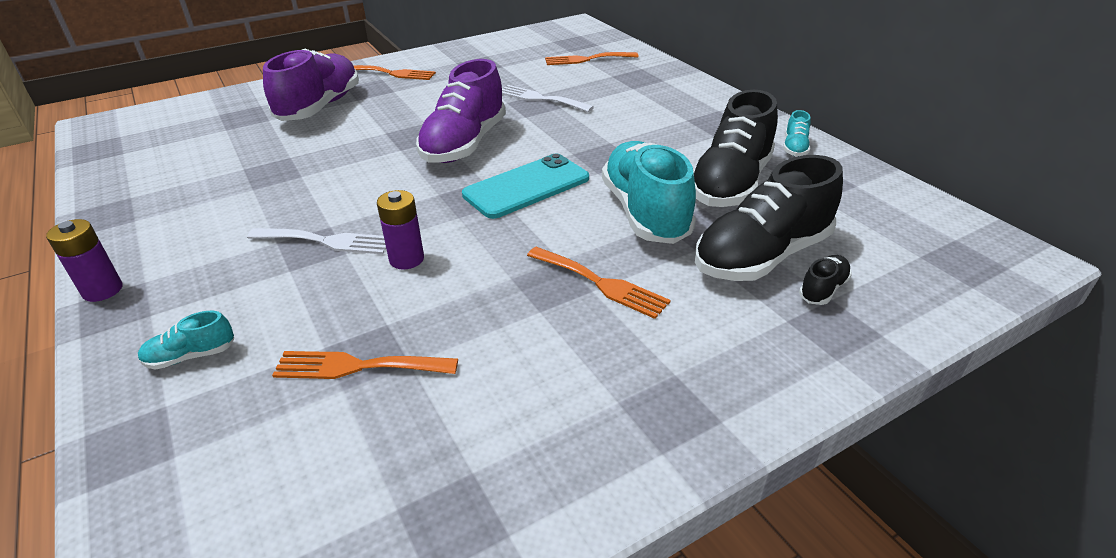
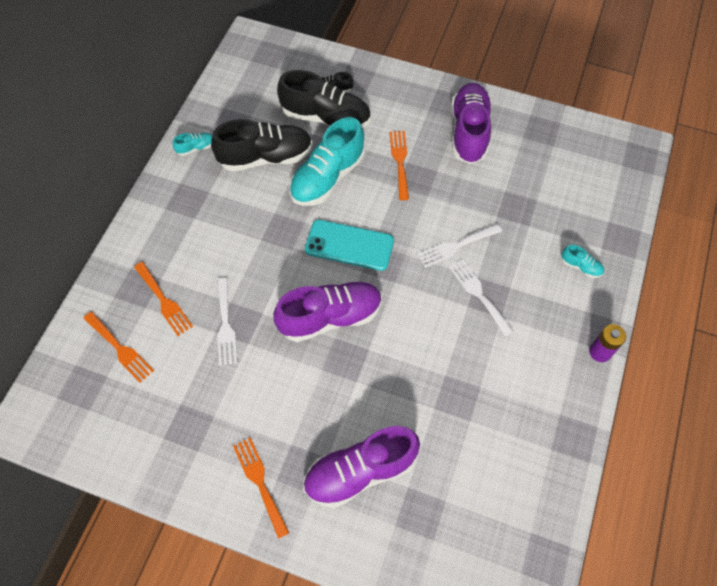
camera: 130 degrees left, 25 degrees up
orange fork [272,351,458,379] -> orange fork moved to [134,262,193,336]
purple battery [377,190,424,269] -> white fork [417,224,502,268]
none -> purple shoe [451,83,492,164]

